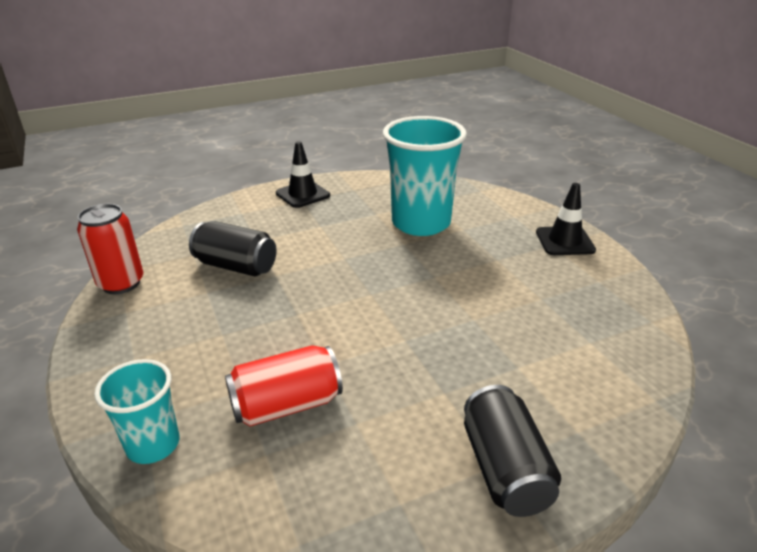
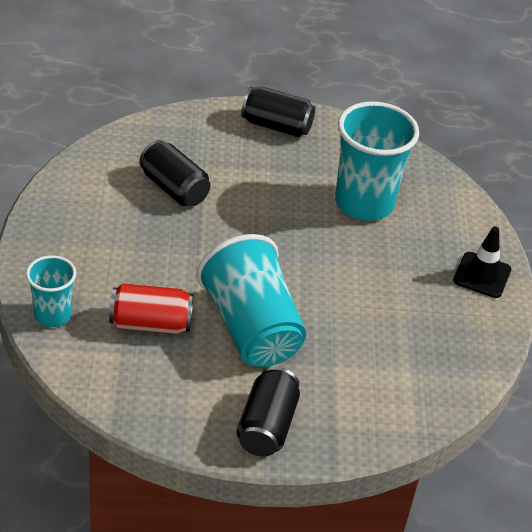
camera: 20 degrees right, 10 degrees up
red can [77,204,143,294] -> none
black traffic cone [276,141,330,208] -> black can [241,86,315,137]
none -> turquoise cup [196,234,306,367]

